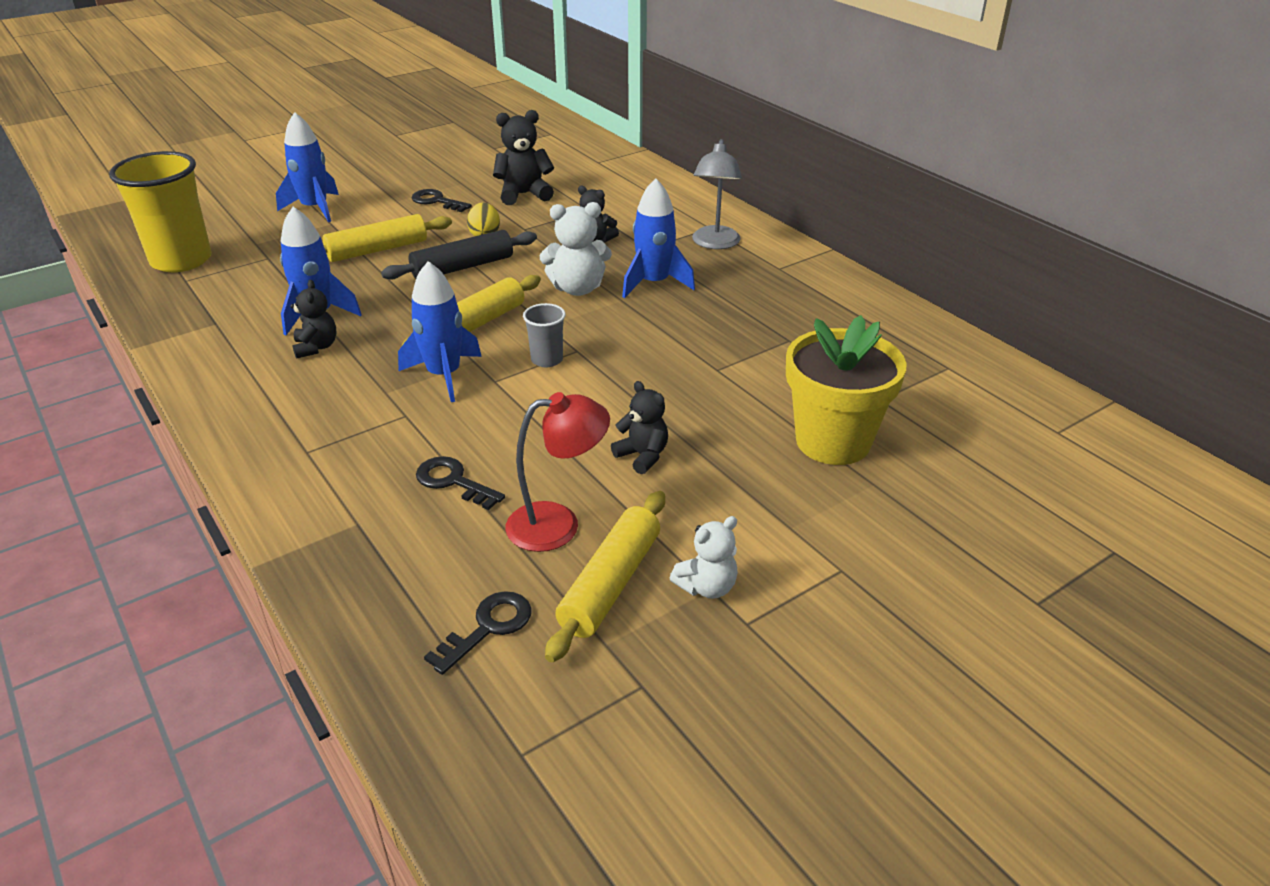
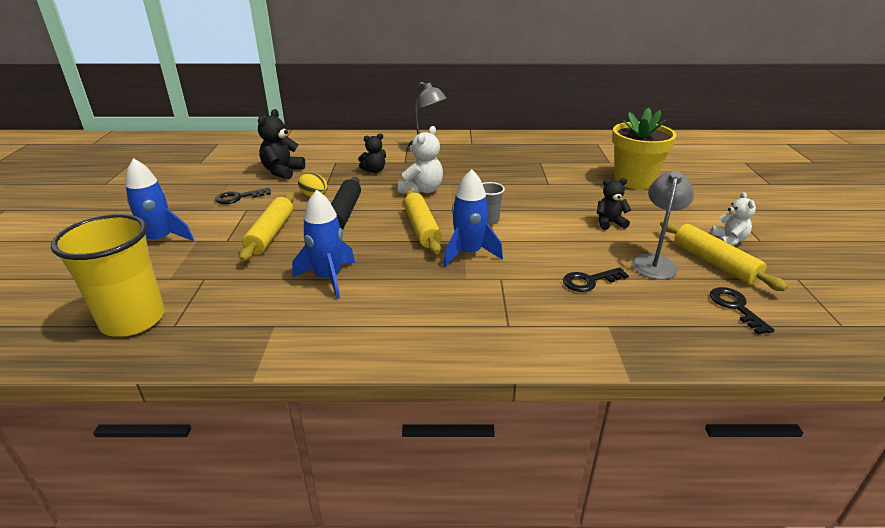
camera: 55 degrees left, 5 degrees down
black teddy bear [290,280,337,359] -> none
red lamp [506,392,610,552] -> grey lamp [631,171,694,279]
blue rocket [622,178,695,298] -> none

